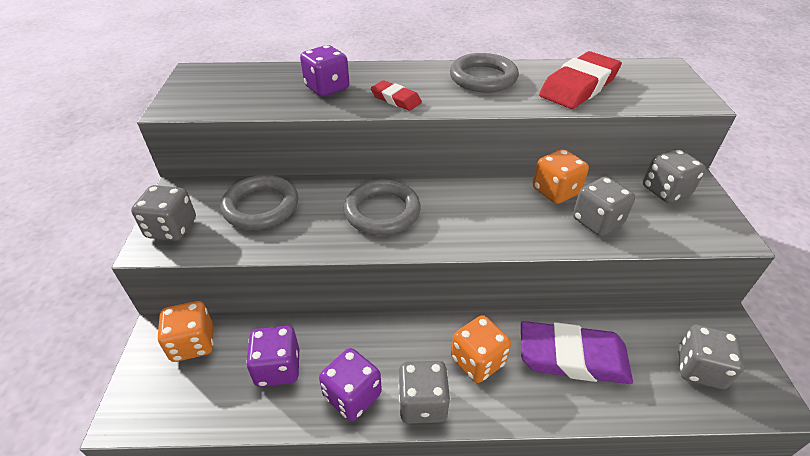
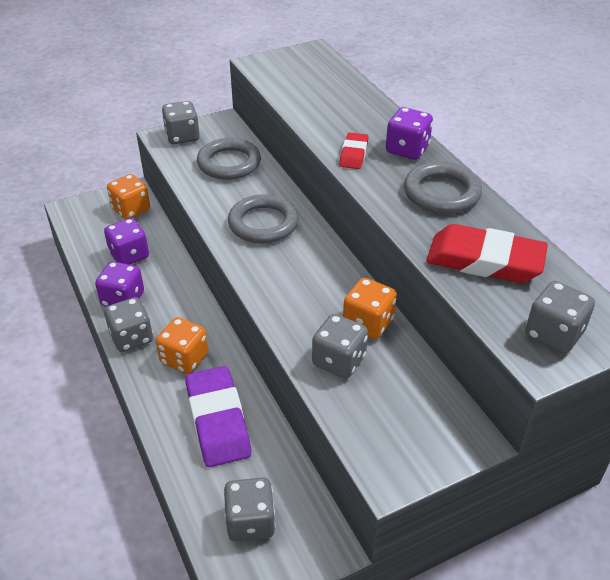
camera: 65 degrees right, 0 degrees up
purple dice [300,45,349,97] -> purple dice moved to [386,107,433,160]
grey dice [643,149,706,203] -> grey dice moved to [525,281,595,354]

